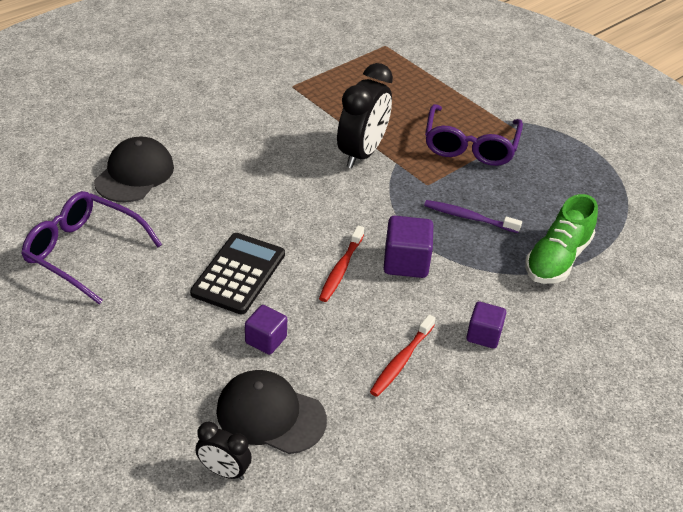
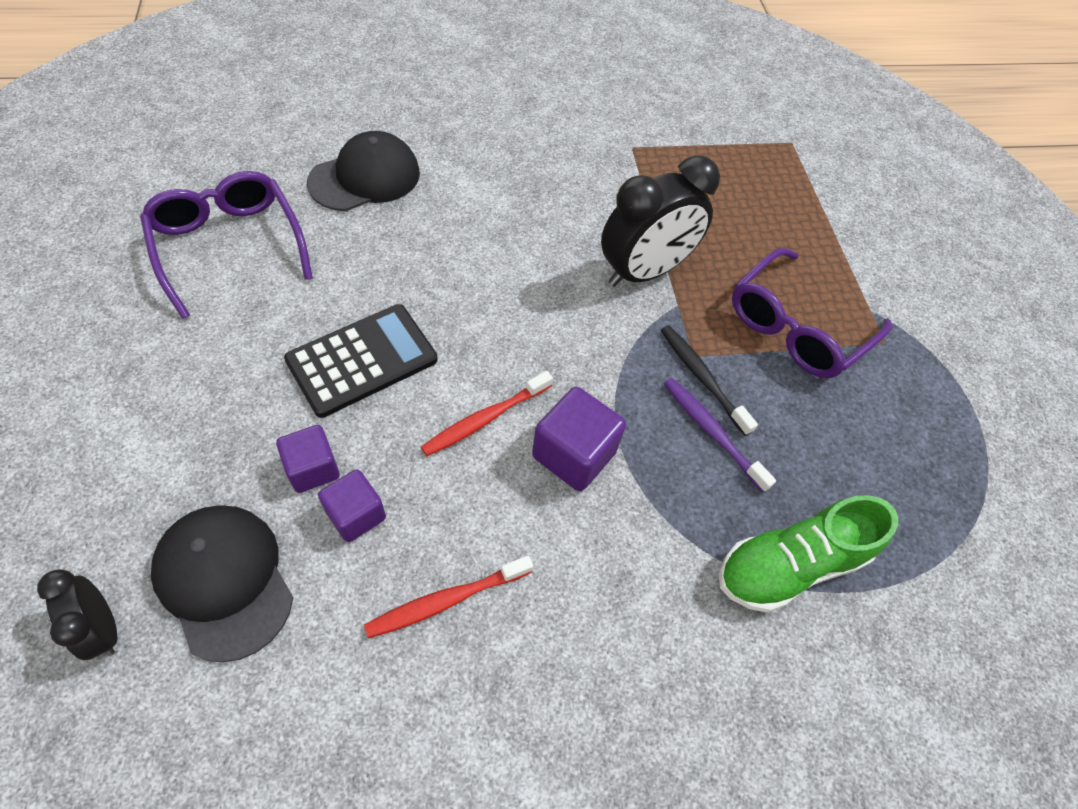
camera: 30 degrees right, 15 degrees up
purple cube [466,301,506,349] -> purple cube moved to [318,469,386,542]
none -> black toothbrush [661,325,758,436]

